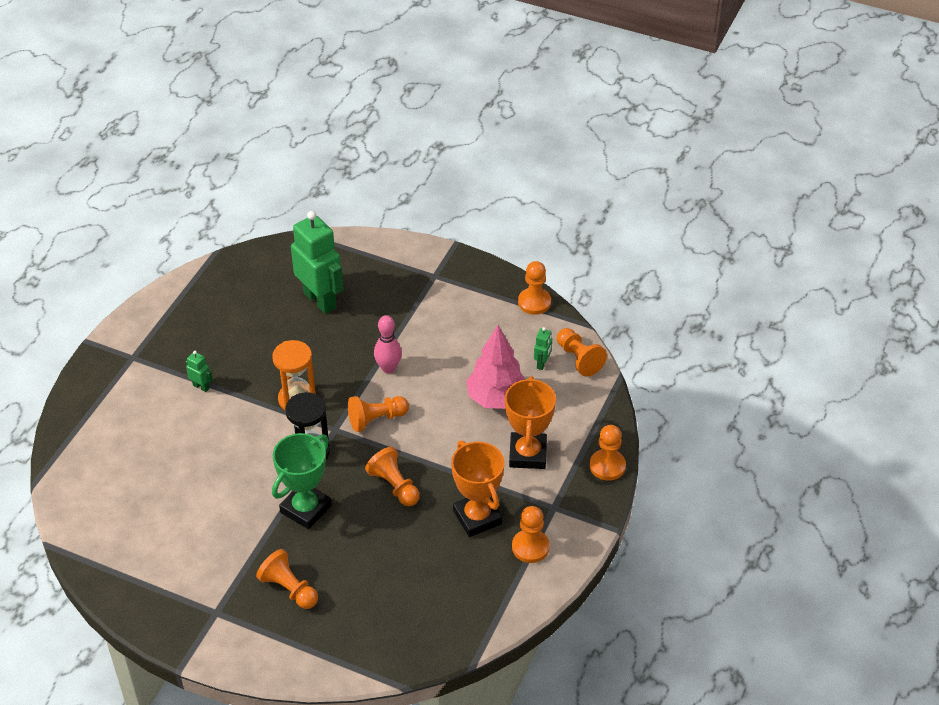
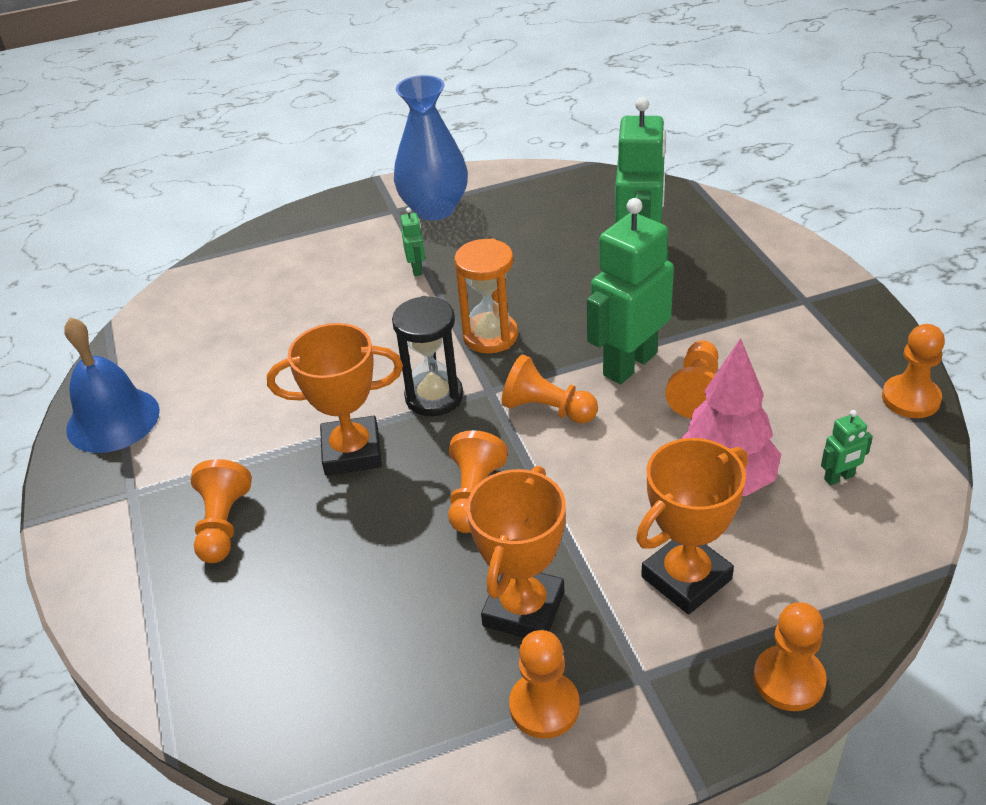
camera: 50 degrees right, 5 degrees down
green trophy [272,433,331,529] -> orange trophy [267,323,403,476]
pink bowling pin [374,315,402,373] -> green robot [587,198,674,384]
orange pawn [557,328,607,376] -> orange pawn moved to [665,340,719,418]
none -> blue bell [64,317,160,453]
none -> blue vase [394,75,468,221]

